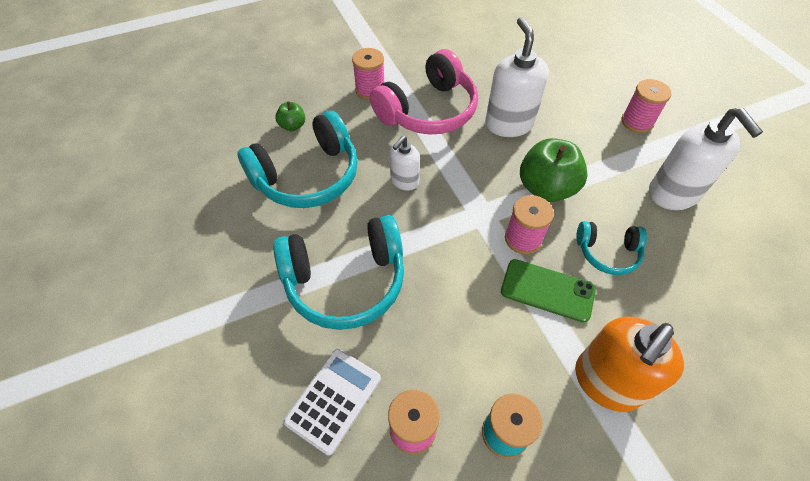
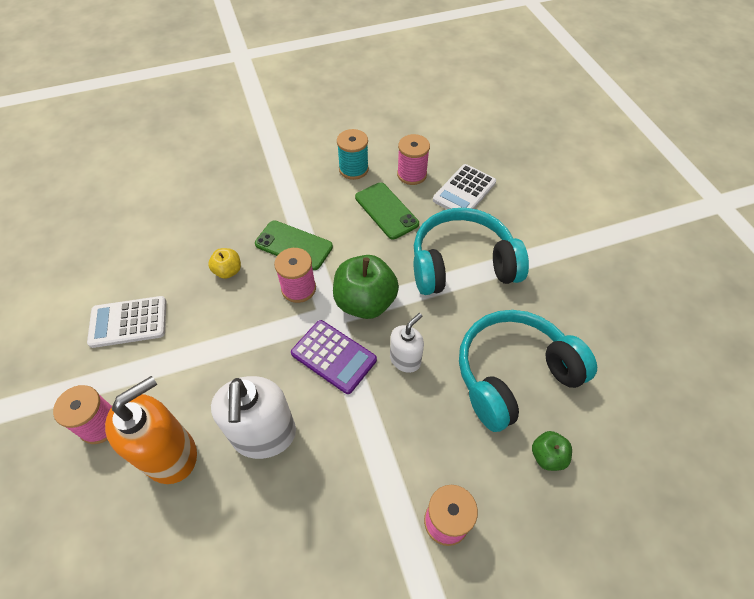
camera: 175 degrees left, 0 degrees up
pink headphones [370,49,478,135] -> none
green apple [520,138,588,202] -> green apple moved to [333,255,399,319]
orange soap dispenser [575,316,684,412] -> orange soap dispenser moved to [105,376,197,484]
turquoise headphones [576,221,647,275] -> yellow apple [208,248,241,279]
white soap dispenser [649,108,763,210] -> white calculator [87,296,166,348]
none -> purple calculator [291,320,377,394]
none -> green phone [355,182,419,239]

